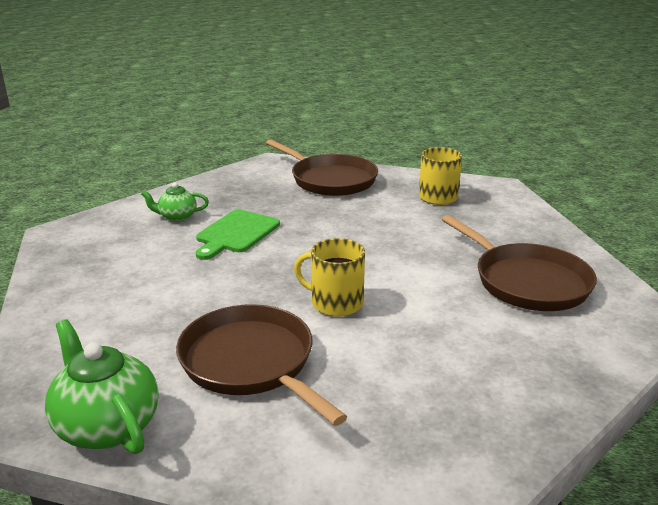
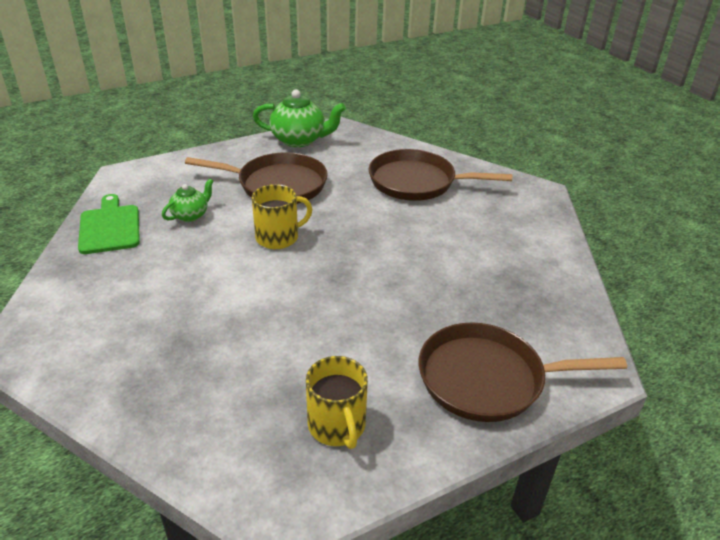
camera: 135 degrees right, 10 degrees up
green teapot [141,183,209,222] -> green teapot moved to [162,179,213,222]
green cutting board [196,209,280,260] -> green cutting board moved to [78,194,140,254]
brown pan [442,215,597,311] -> brown pan moved to [369,149,512,201]

